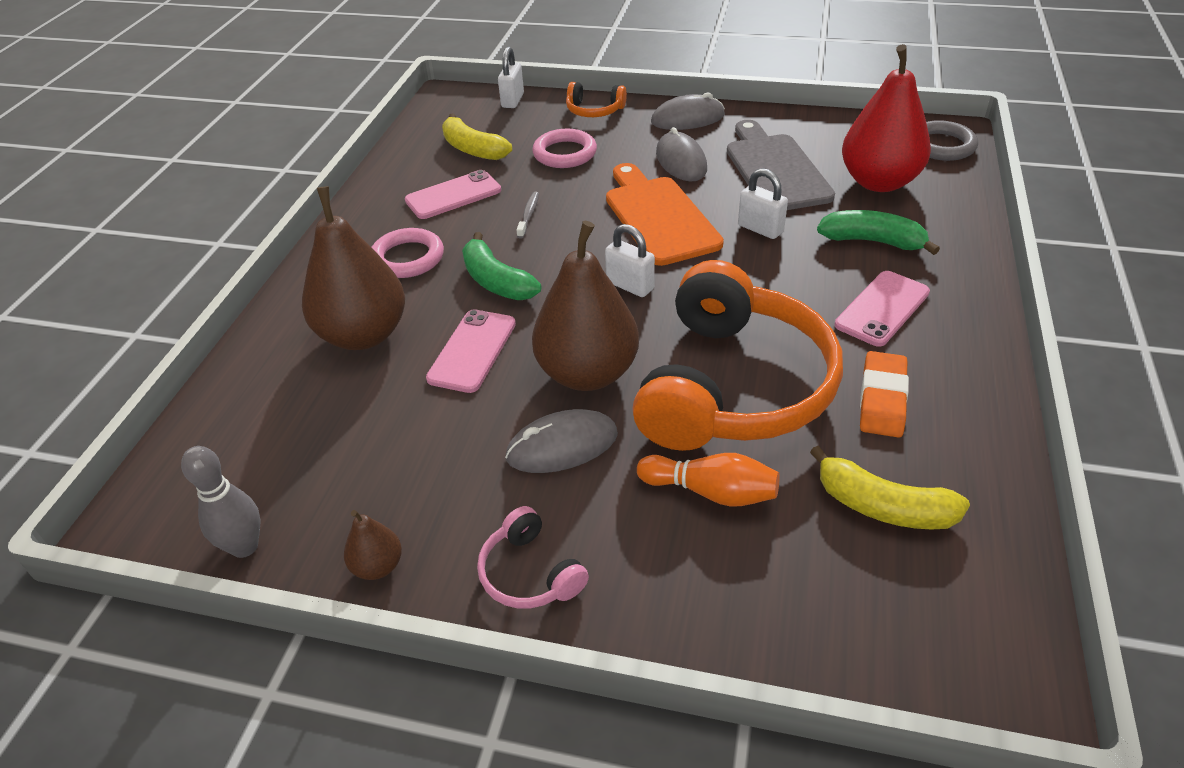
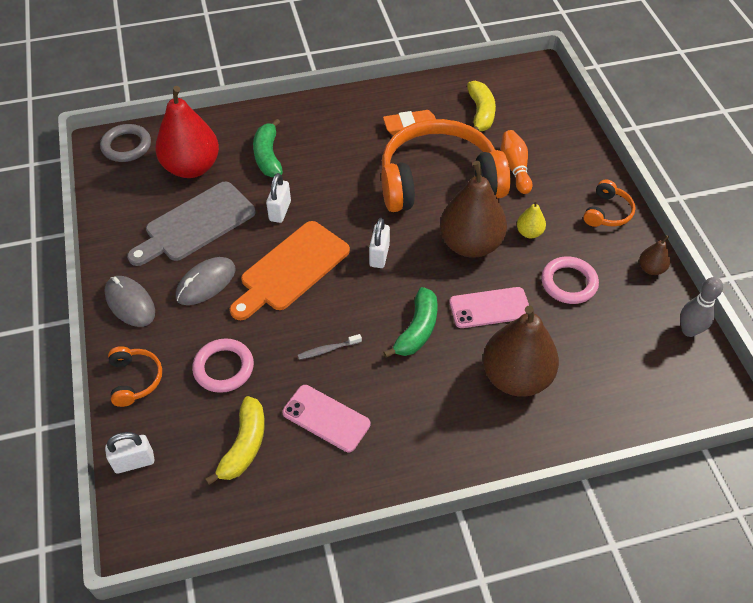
camera: 120 degrees left, 10 degrees up
pink ring [372,228,444,278] -> pink ring moved to [541,256,599,304]
pink headphones [477,506,589,609] -> orange headphones [583,179,635,227]
grey mouse [505,409,618,473] -> yellow pear [517,200,546,238]
pink phone [835,271,930,347] -> none

